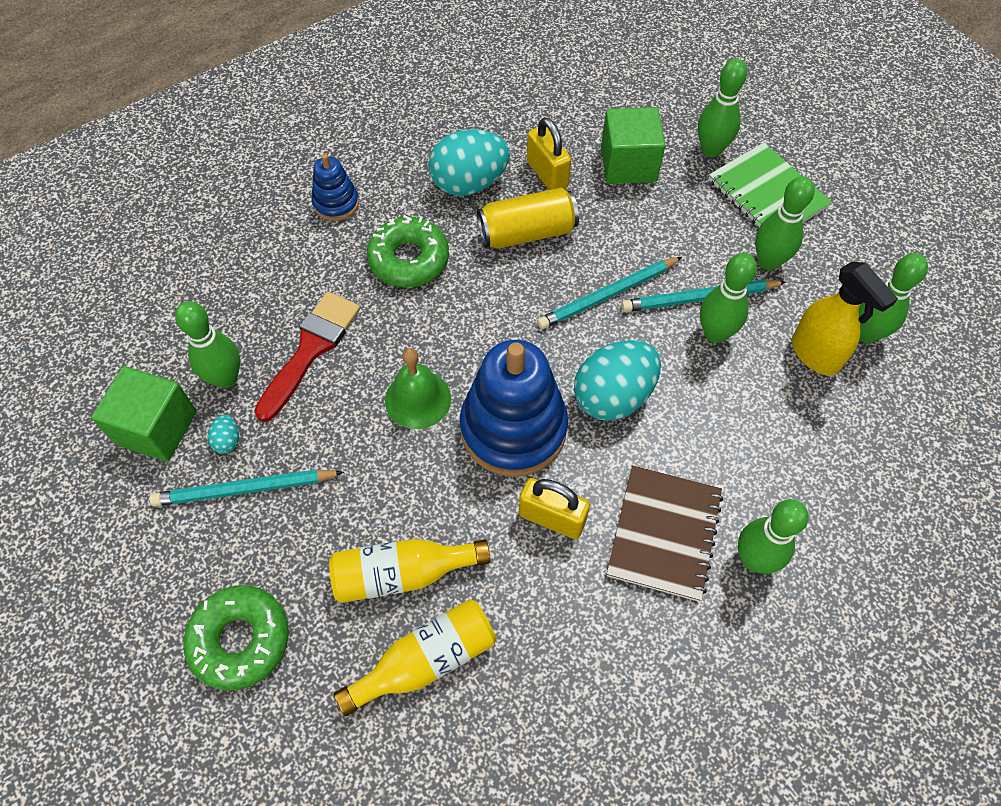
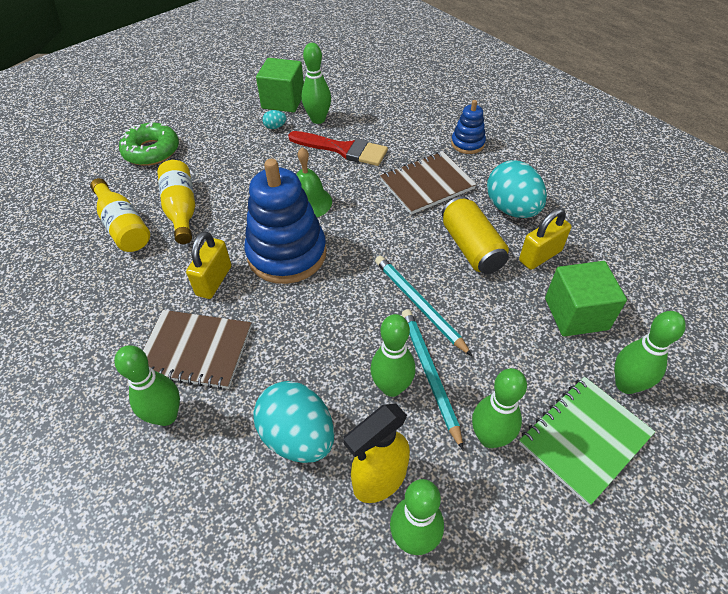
camera: 85 degrees right, 10 degrees down
turquoise pencil [149,469,344,506] -> none
green donut [367,215,449,287] -> brown notebook [380,151,477,215]
turquoise egg [574,340,661,421] -> turquoise egg moved to [253,381,334,463]

